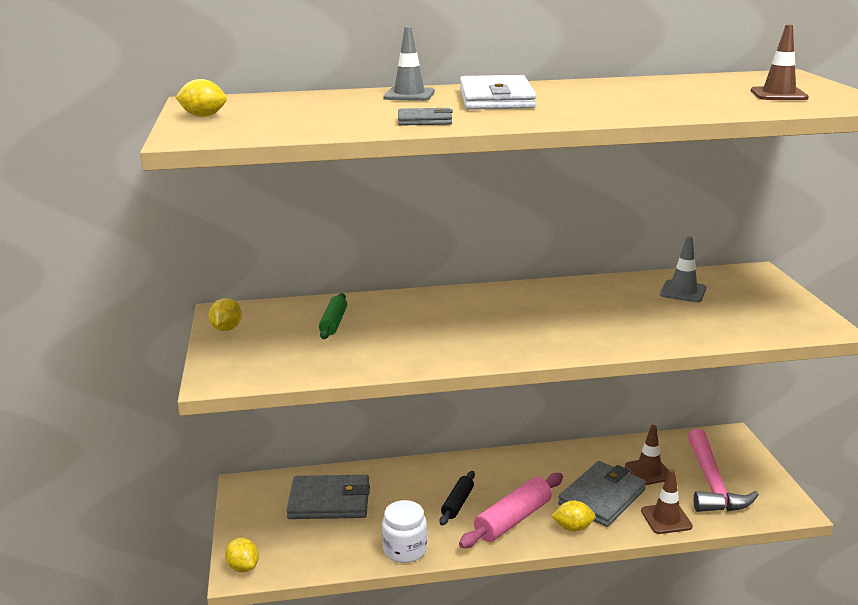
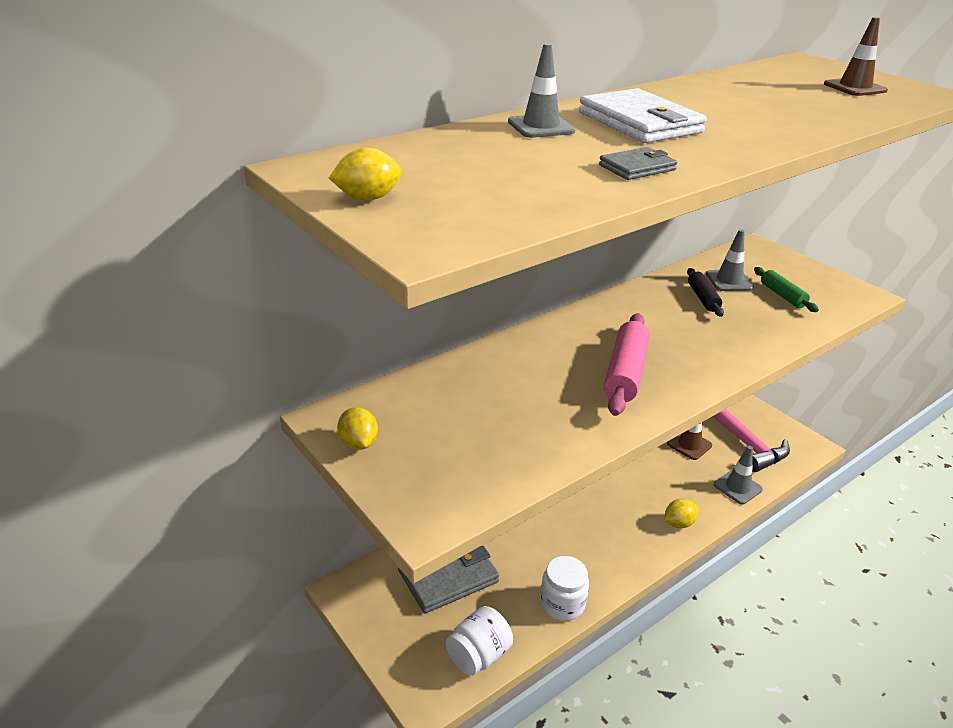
camera: 30 degrees left, 10 degrees up
yellow lemon [225,538,259,572] -> none
green rolling pin [319,293,347,339] -> green rolling pin moved to [754,267,819,312]
black rolling pin [440,471,475,525] -> black rolling pin moved to [687,268,724,317]
pink rolling pin [459,473,563,548] -> pink rolling pin moved to [604,313,650,416]
grey wallet [558,461,646,527] -> none
brown traffic cone [641,469,693,534] -> grey traffic cone [714,446,763,504]
none -> white jar [446,606,513,676]

